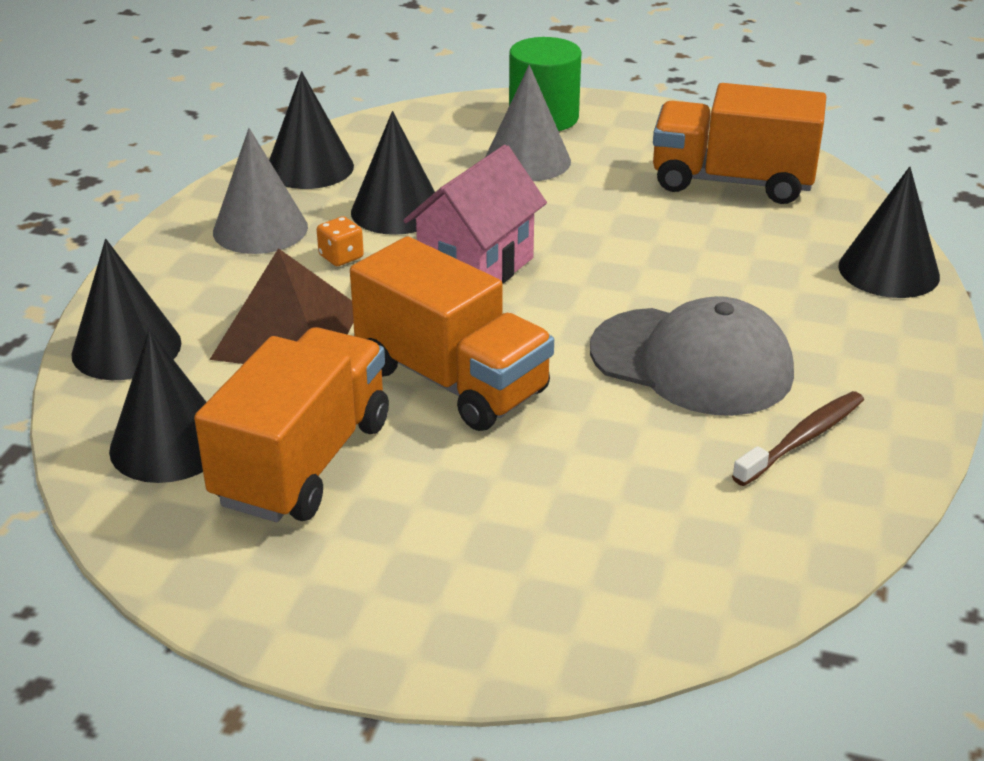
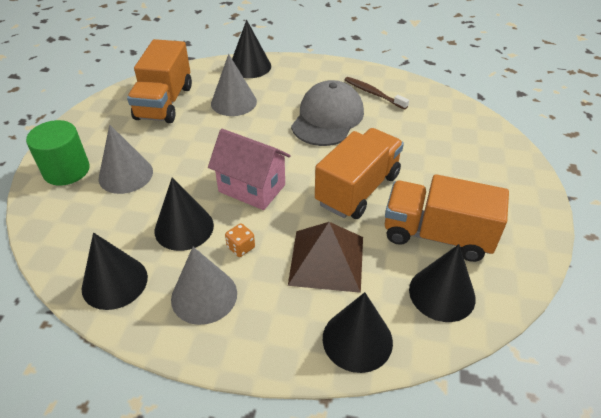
camera: 95 degrees left, 10 degrees up
none -> grey cone [211,54,257,116]

